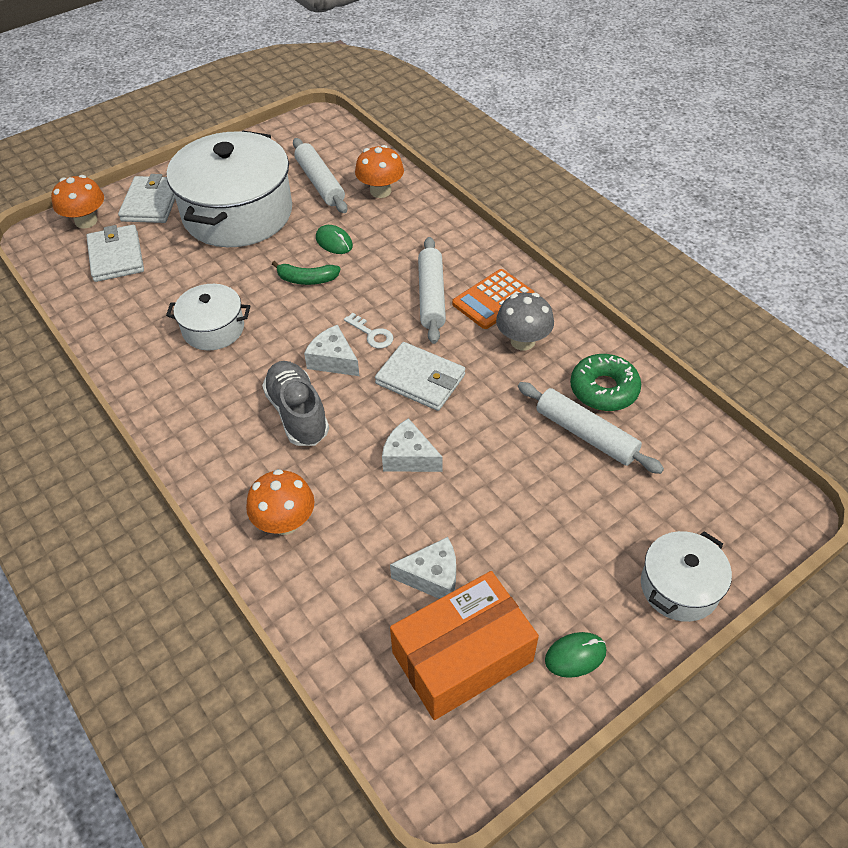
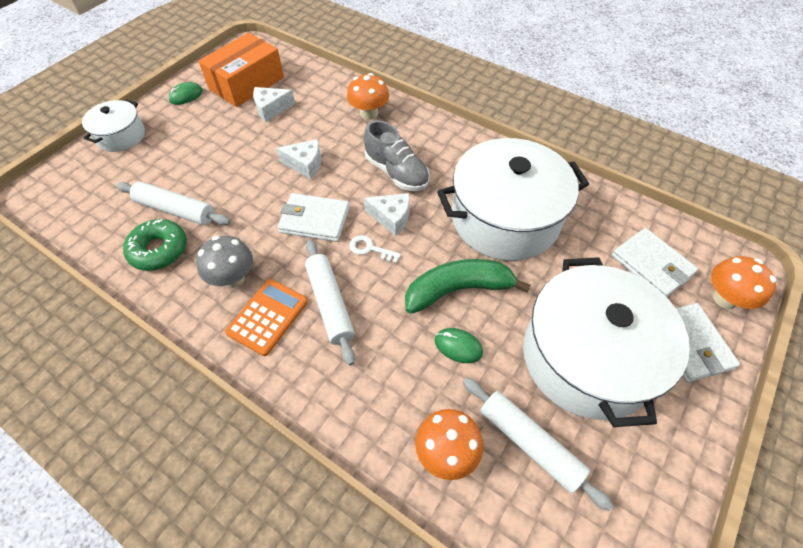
camera: 160 degrees right, 5 degrees up
white pot [166,284,250,350] -> white pot [437,138,589,261], size x2.00
green banana [272,261,341,285] -> green banana [405,259,531,314], size x1.77

